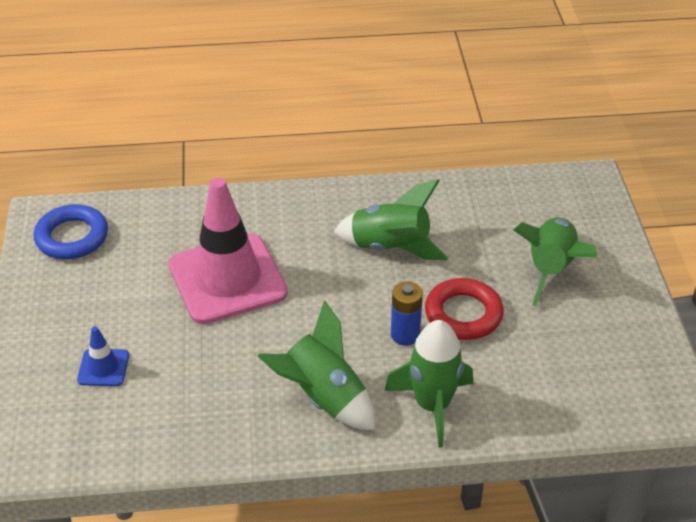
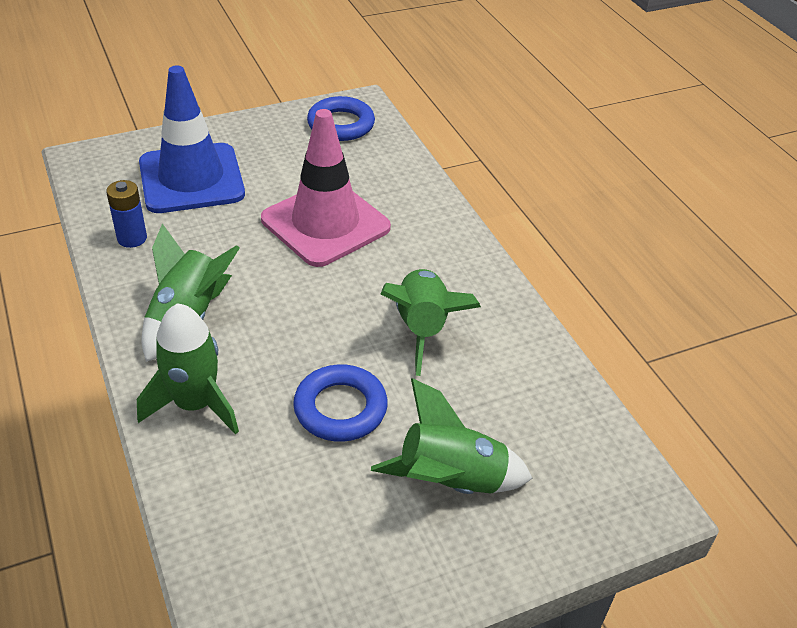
camera: 70 degrees right, 0 degrees up
blue traffic cone [77,326,129,386] -> blue traffic cone [139,66,245,213], size x2.34
blue battery [391,281,423,346] -> blue battery moved to [106,180,147,248]
red ring [425,278,504,340] -> blue ring [293,364,388,442]

